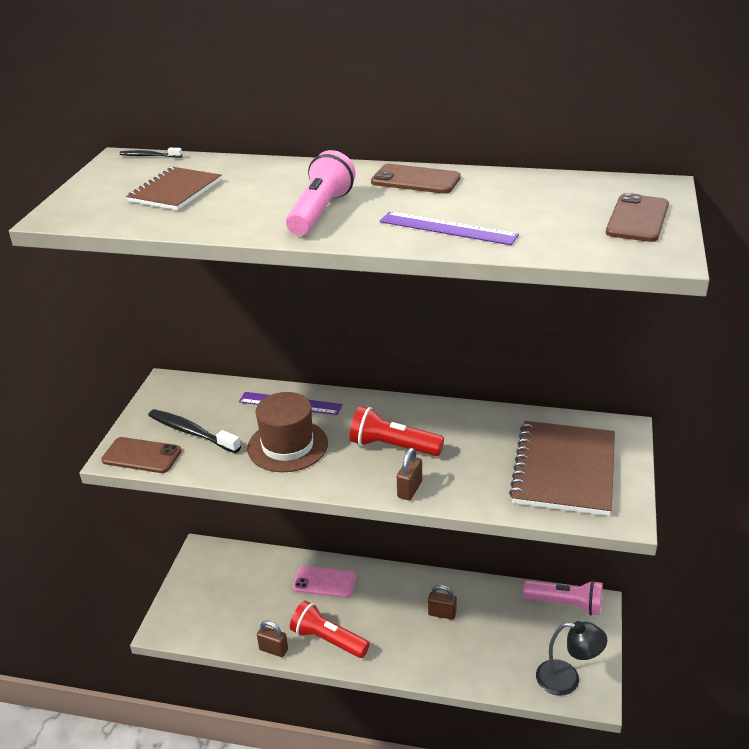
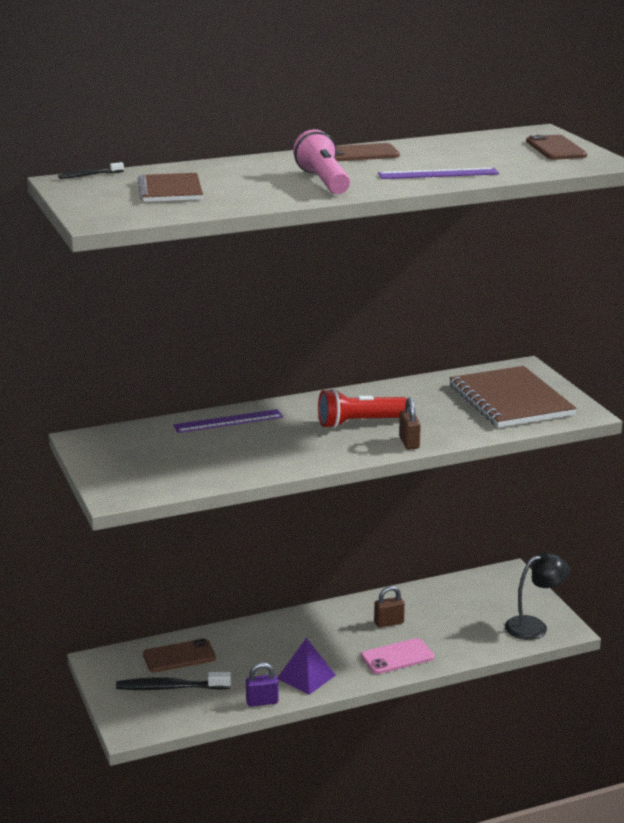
camera: 35 degrees left, 10 degrees down
brown phone [101,437,181,473] -> brown phone moved to [143,638,216,672]
black toothbrush [148,409,241,453] -> black toothbrush moved to [116,672,231,690]
brown hat [247,392,328,472] -> none
brown padlock [257,621,288,657] -> purple padlock [246,663,279,707]
red flashlight [290,601,370,658] -> purple pyramid [277,638,336,695]
pink phone [293,566,356,598] -> pink phone moved to [361,638,434,674]
pink flashlight [523,580,603,616] -> none

